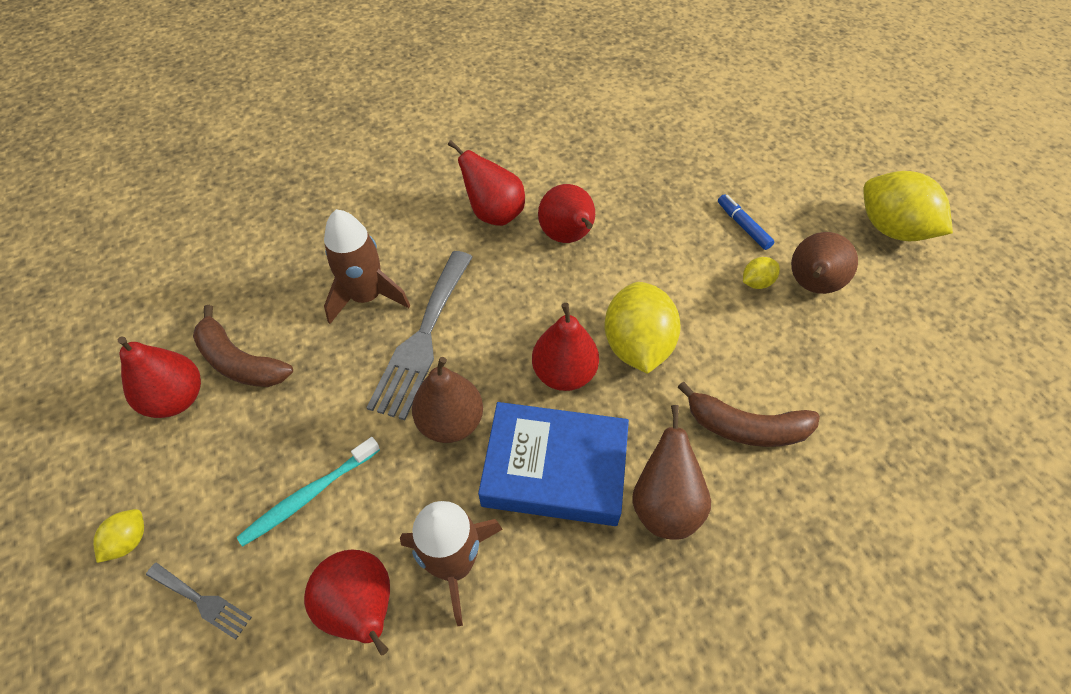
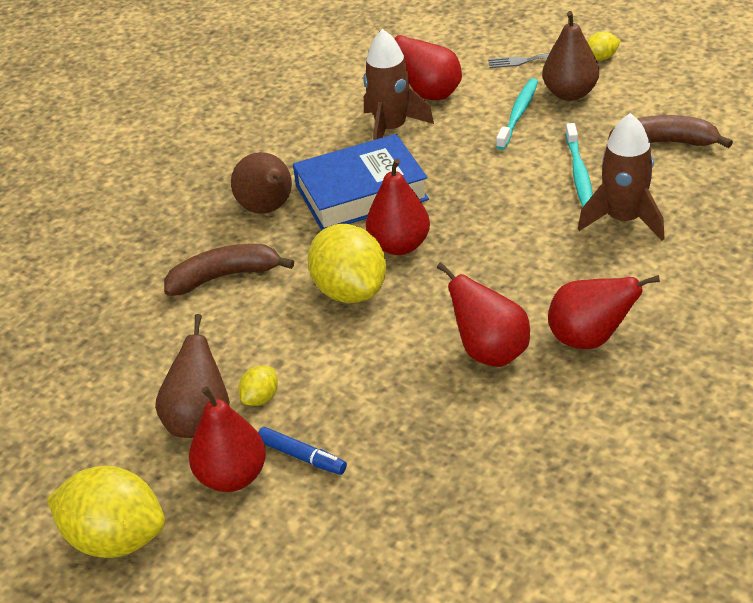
camera: 155 degrees right, 15 degrees down
yellow lemon [93,509,144,563] -> yellow lemon turned 75 degrees clockwise [587,32,620,60]
red pear [118,336,201,418] -> red pear moved to [189,386,266,492]
grey fork [366,251,473,420] -> none
brown pear [412,357,483,443] -> brown pear moved to [542,11,599,101]
none -> turquoise toothbrush [566,123,593,207]

